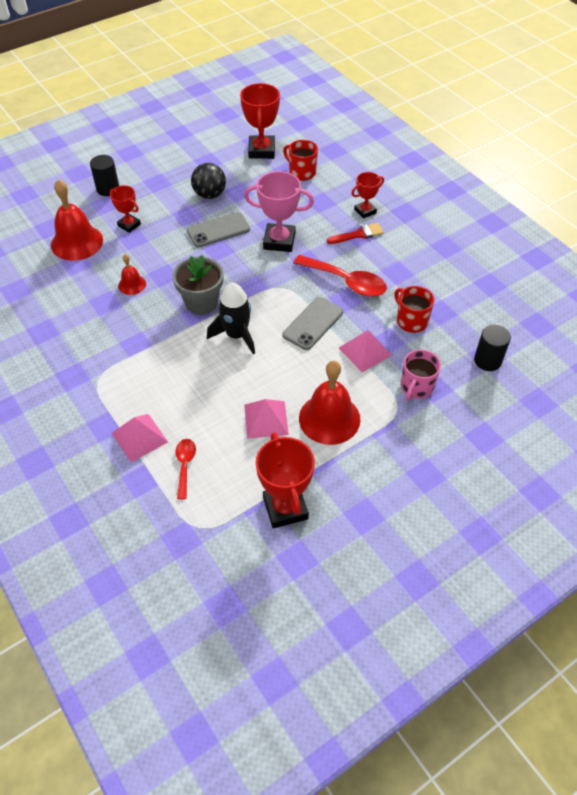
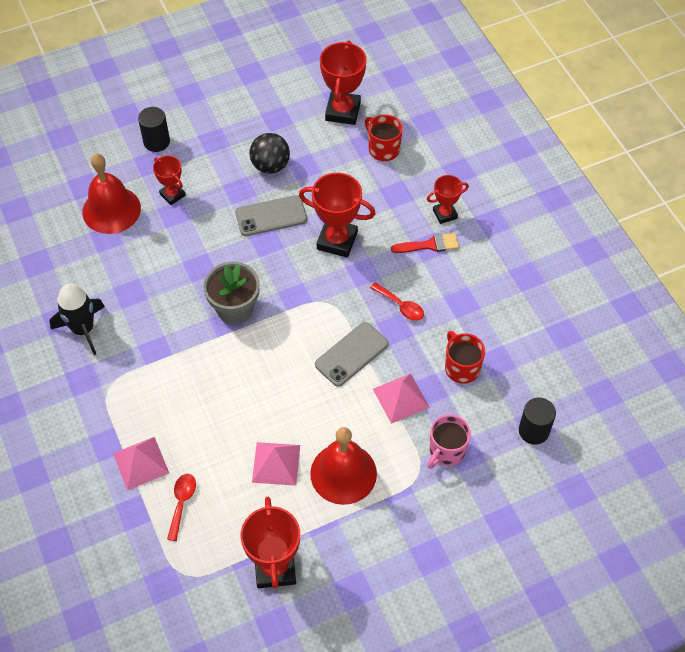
camera: 10 degrees right, 5 degrees up
red bell [118,254,146,295] -> none
black rocket [207,283,255,354] -> black rocket moved to [49,283,105,355]
pink trophy [244,171,314,252] -> red trophy [299,173,376,258]
red spoon [293,255,387,297] -> red spoon [370,282,424,321], size x0.56

